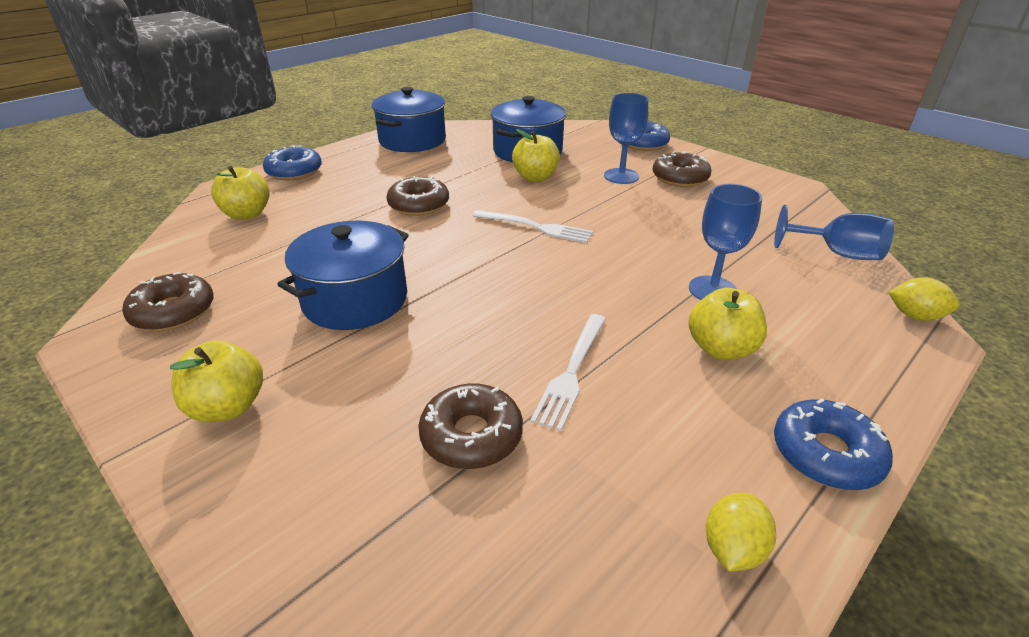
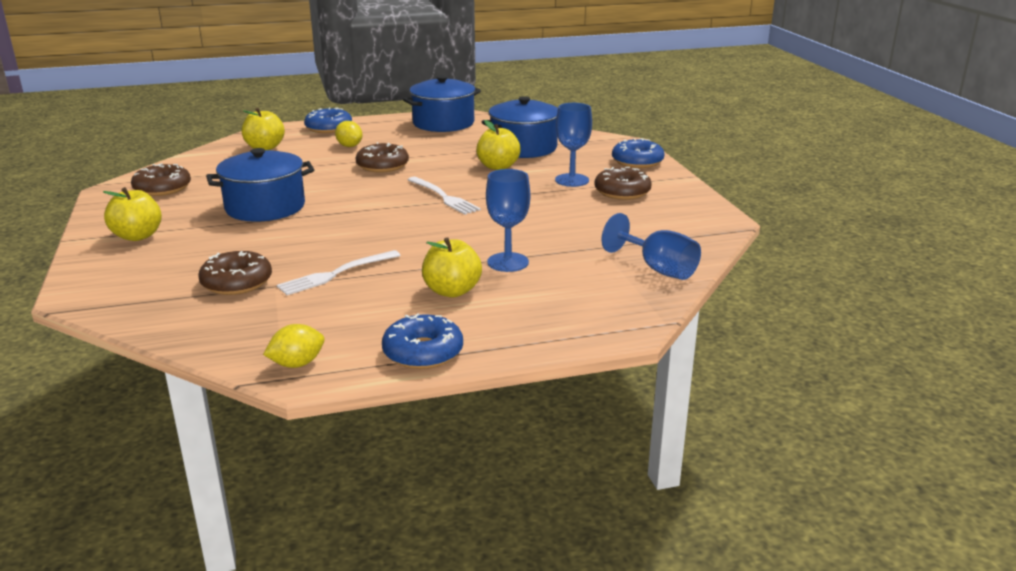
camera: 30 degrees right, 10 degrees down
yellow lemon [888,277,960,321] -> yellow lemon moved to [335,121,362,147]

